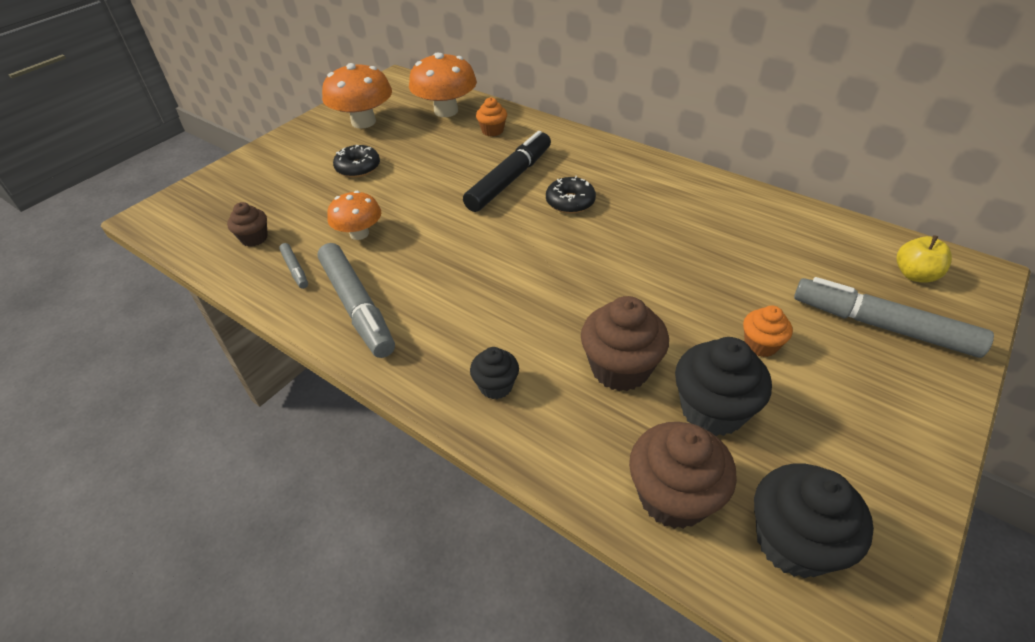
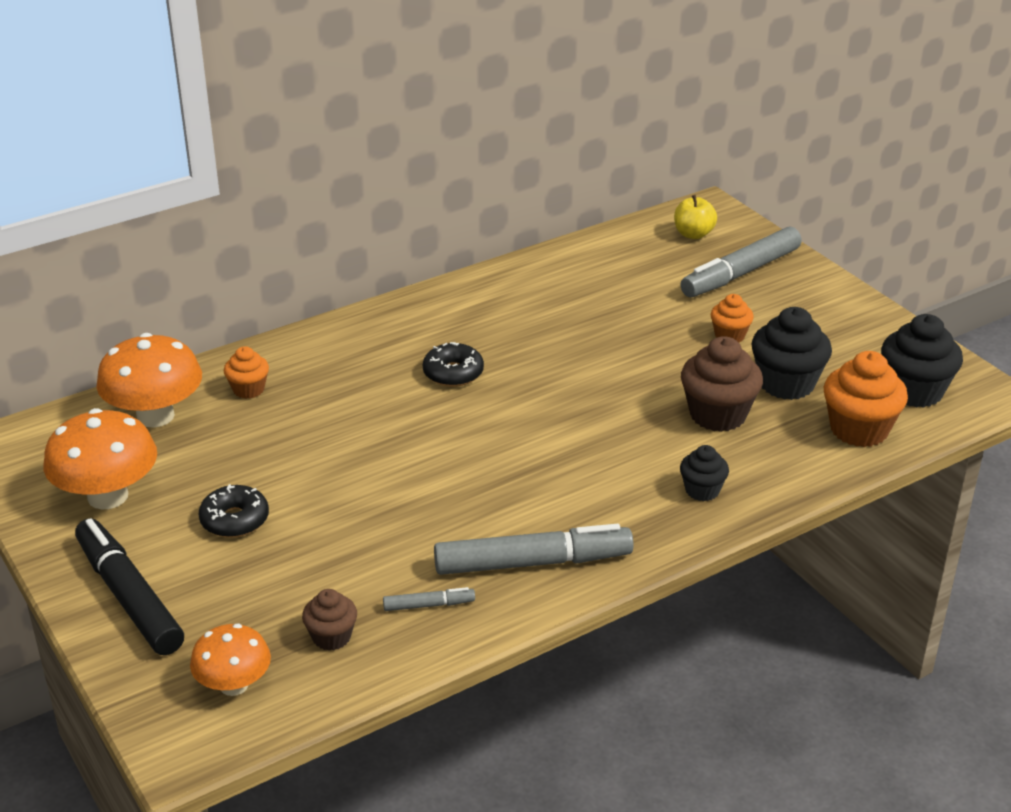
camera: 70 degrees left, 10 degrees down
orange mushroom [327,191,381,240] -> orange mushroom moved to [190,624,271,696]
black marker [463,131,551,212] -> black marker moved to [75,518,184,655]
brown cupcake [629,422,737,529] -> orange cupcake [824,351,908,447]

